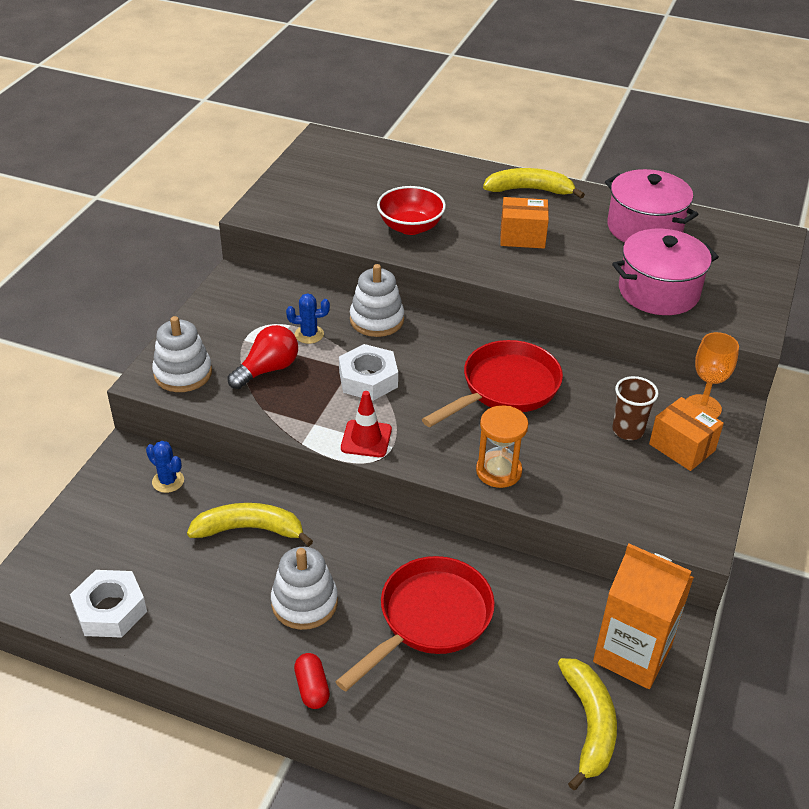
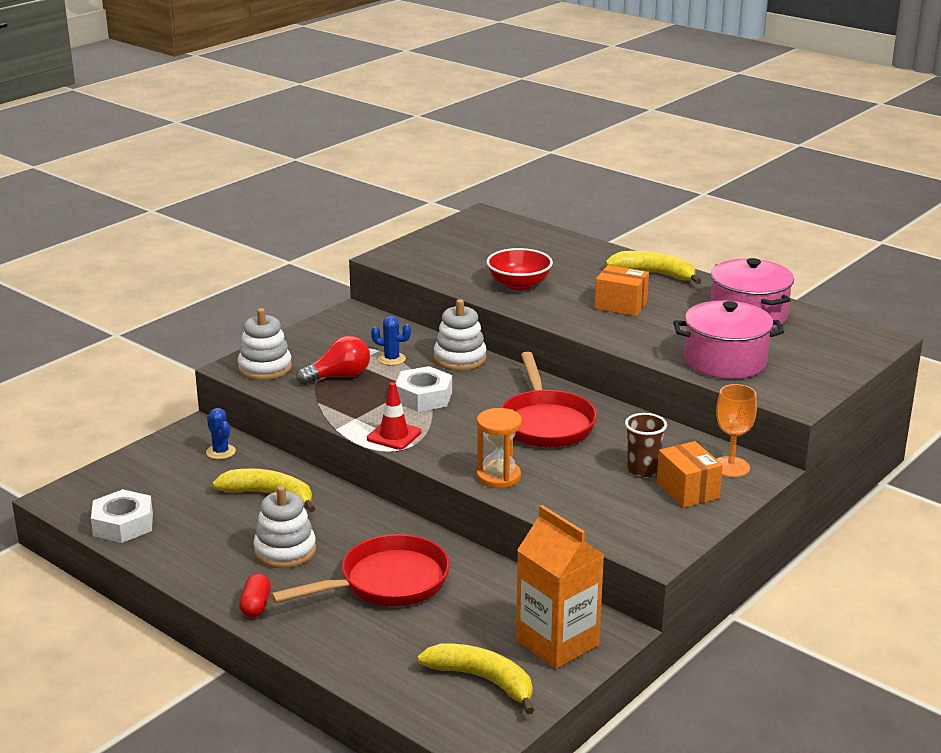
camera: 20 degrees right, 15 degrees down
red pan [422,340,563,427] -> red pan turned 105 degrees clockwise [501,352,597,448]
yellow banana [558,658,617,790] -> yellow banana turned 75 degrees counterclockwise [417,644,534,714]

